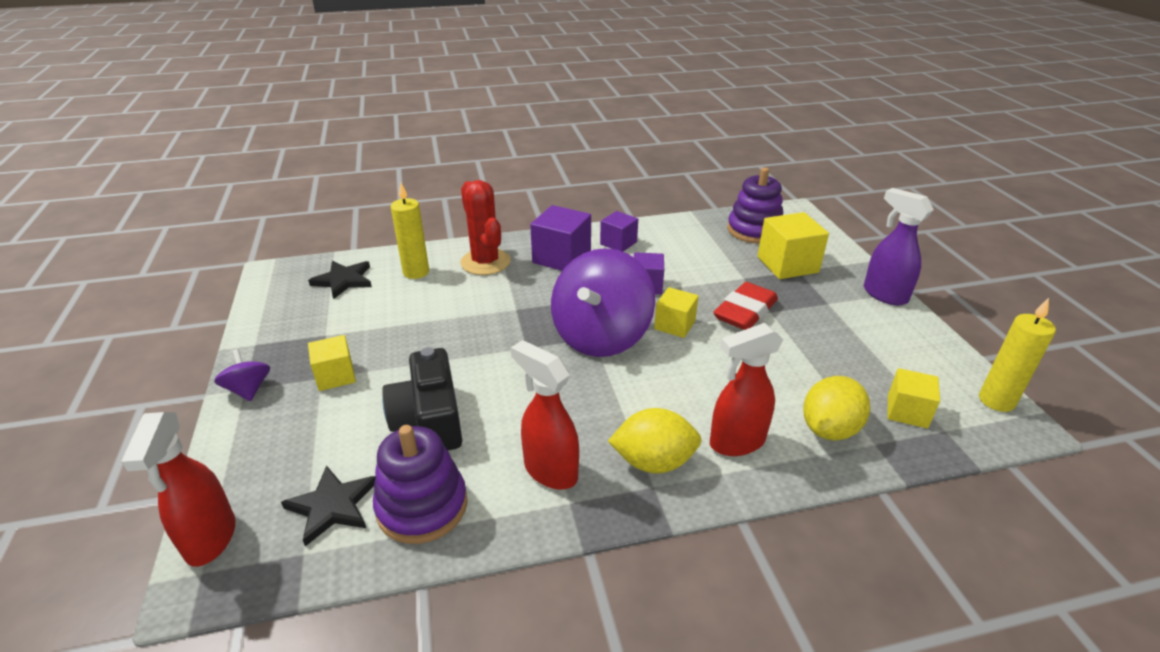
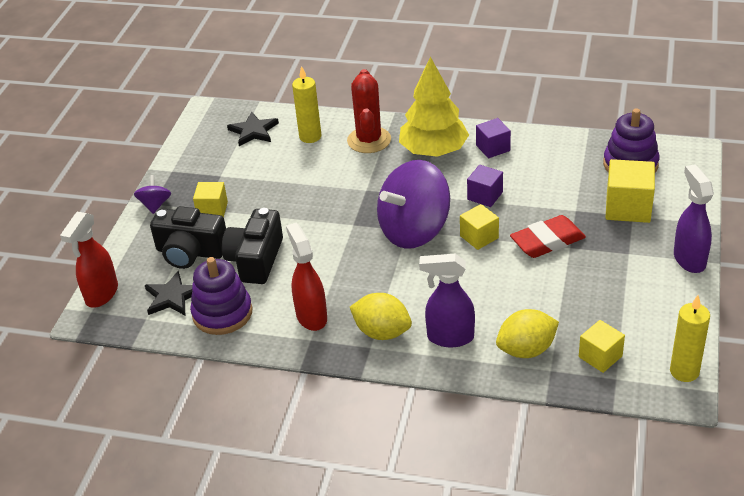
camera: 30 degrees right, 5 degrees up
purple cube [530,205,591,271] -> yellow tree [399,57,469,157]
red spray bottle [710,323,783,456] -> purple spray bottle [419,254,475,347]
none -> black camera [150,206,226,269]

